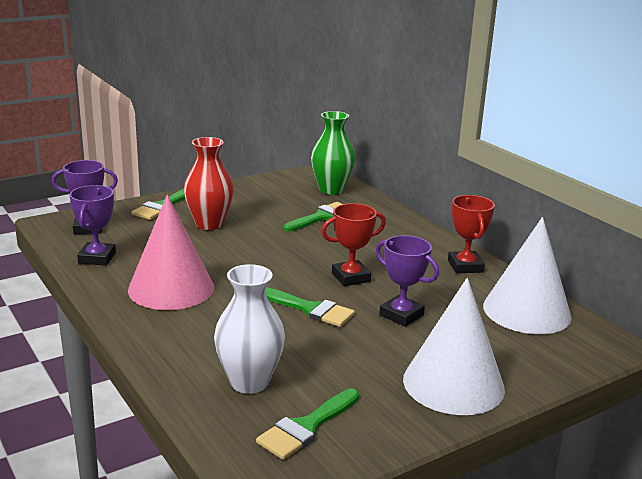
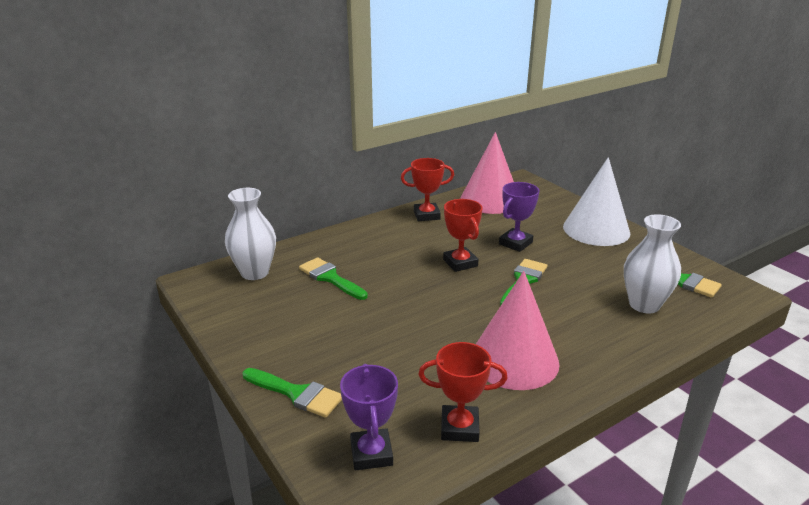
camera: 90 degrees left, 5 degrees up
purple trophy [70,185,116,266] -> red trophy [418,342,508,442]
red vase [183,137,234,230] -> none
green vase [311,111,355,195] -> white vase [225,188,276,280]
white cone [483,217,572,334] -> pink cone [461,132,514,214]

